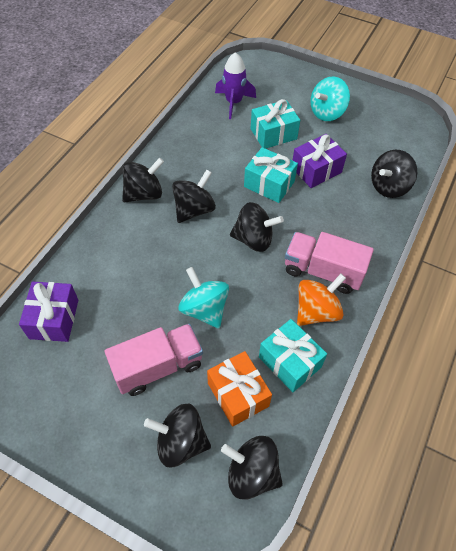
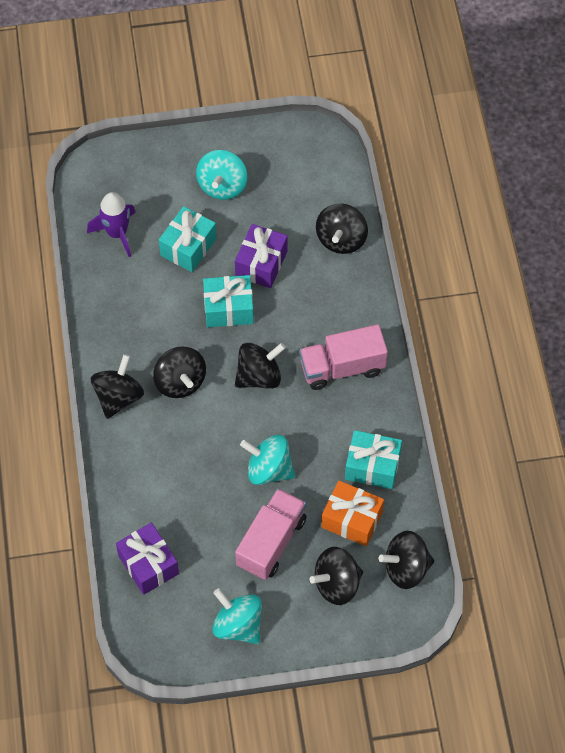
camera: 35 degrees left, 5 degrees up
black spinning top [172,170,216,223] -> black spinning top turned 150 degrees clockwise [153,346,206,398]
orange spinning top [297,274,346,326] -> none
none -> turquoise spinning top [212,588,262,644]

